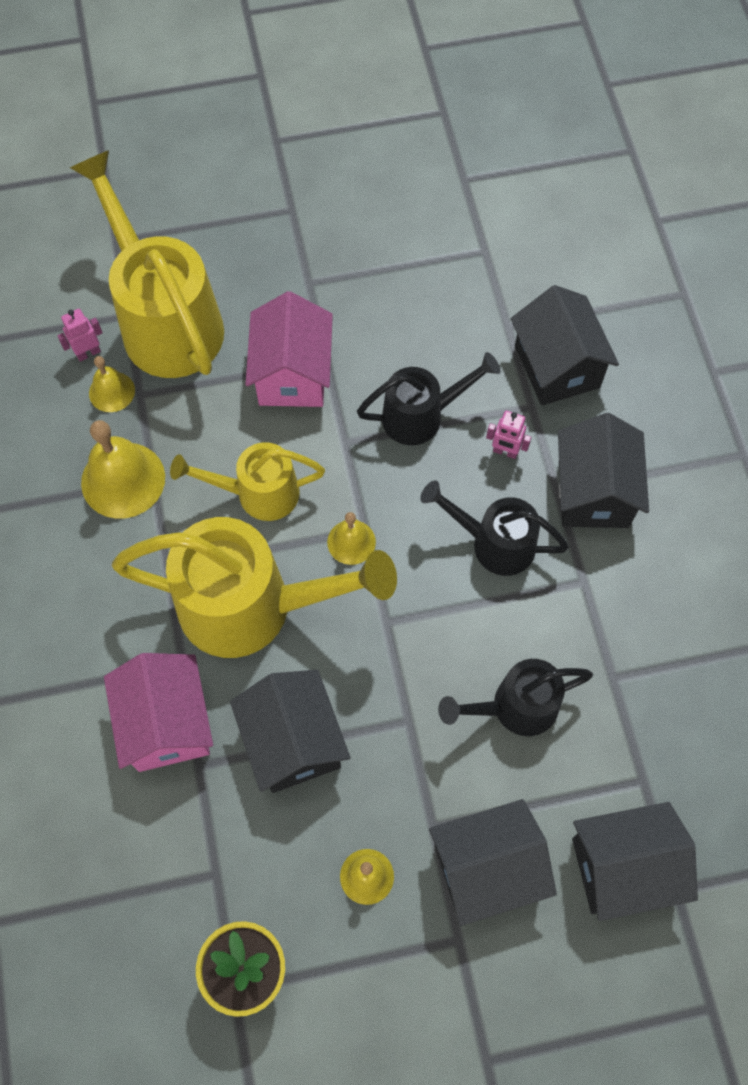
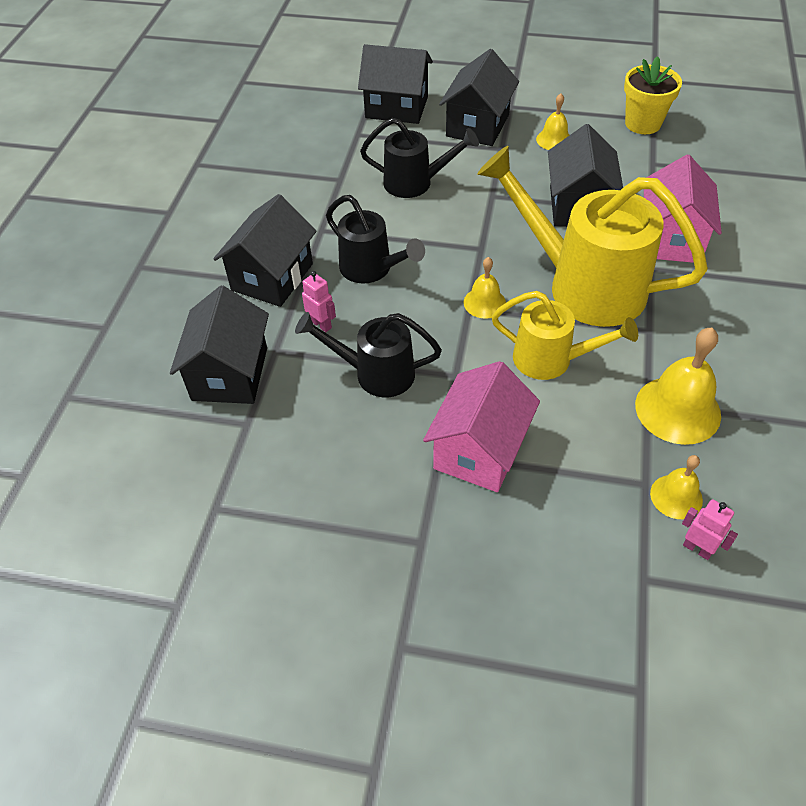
camera: 155 degrees left, 15 degrees down
pink robot [57,309,102,362] -> pink robot turned 135 degrees counterclockwise [682,499,738,560]
yellow watering can [70,150,224,378] -> none
black house [429,799,557,926] -> black house turned 75 degrees counterclockwise [439,49,519,146]

